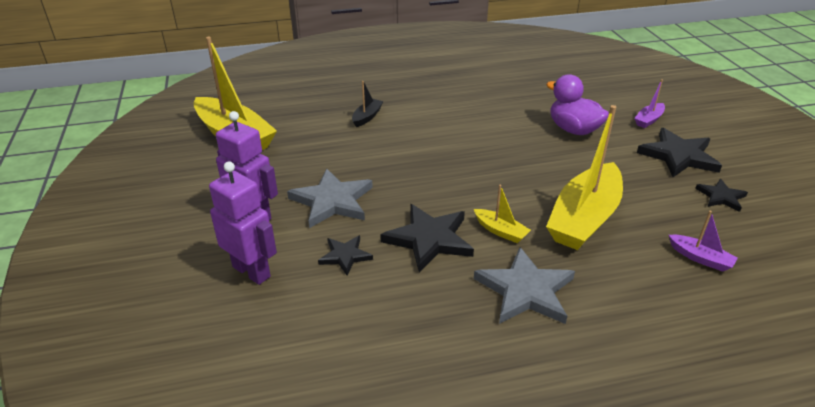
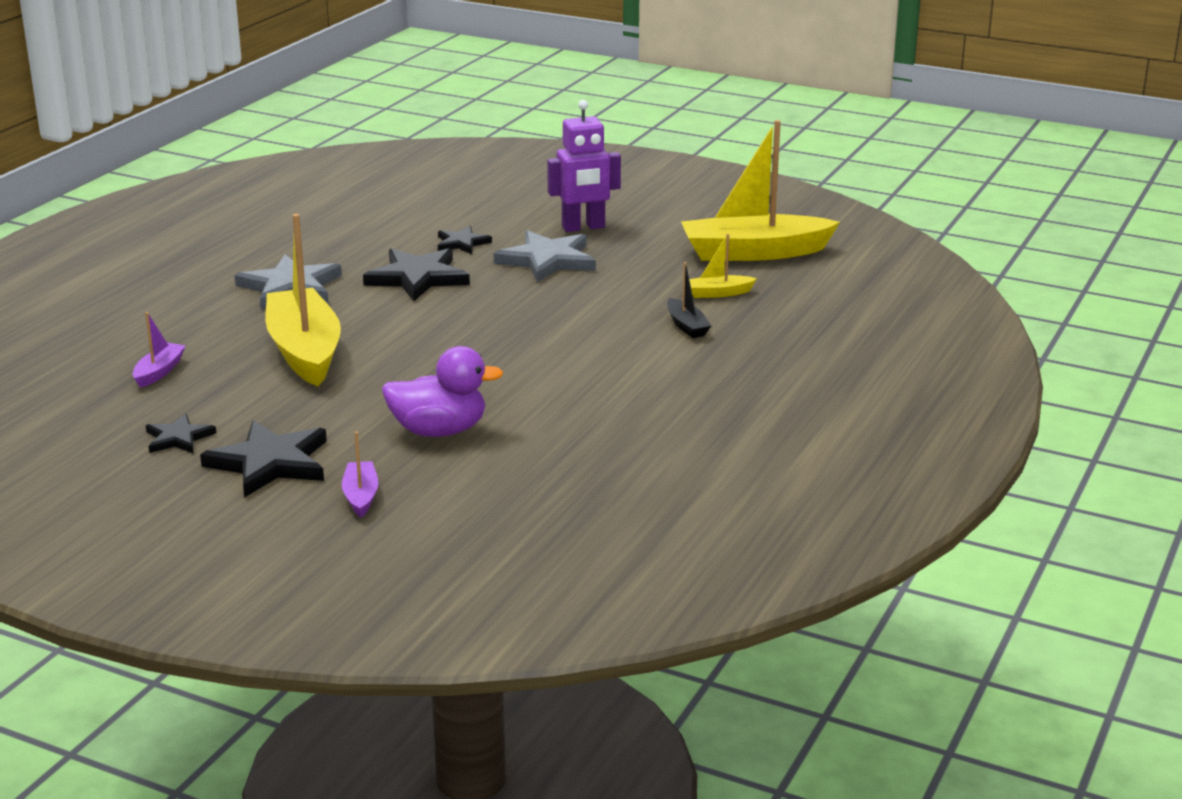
camera: 130 degrees right, 10 degrees down
purple robot [209,161,277,285] -> none
yellow boat [474,185,531,243] -> yellow boat moved to [689,234,757,298]
purple boat [669,211,738,272] -> purple boat turned 120 degrees clockwise [133,312,186,388]

